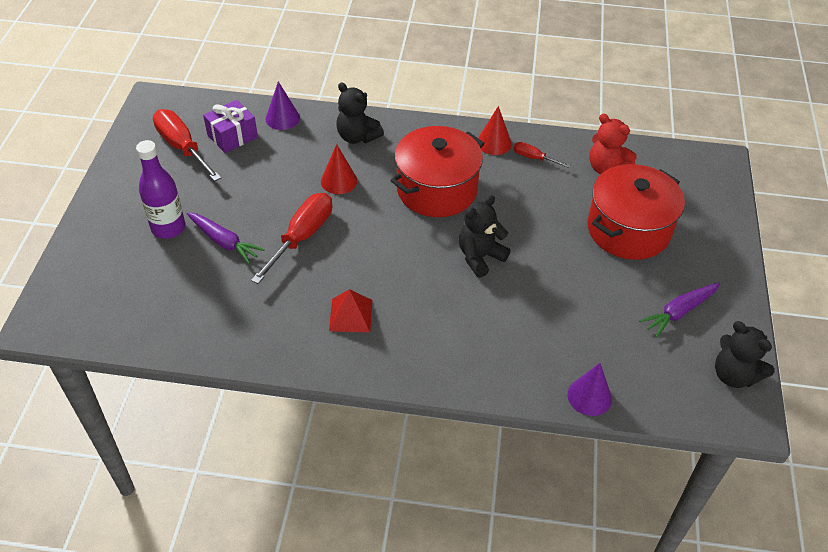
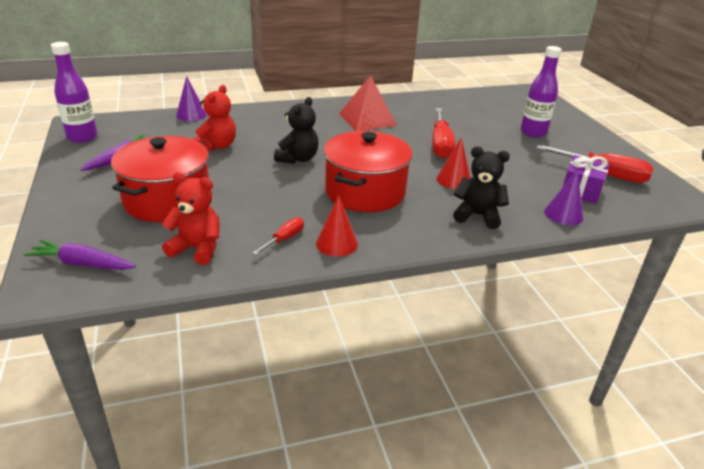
camera: 155 degrees right, 15 degrees down
purple carrot [187,212,265,264] -> purple carrot moved to [24,240,136,270]
red pyramid [329,289,372,332] -> red pyramid [339,75,397,131], size x1.54
red screwdriver [514,142,570,168] -> red screwdriver turned 60 degrees counterclockwise [252,217,304,255]
black teddy bear [715,321,775,388] -> purple bottle [51,42,98,143]
none -> red teddy bear [193,85,236,151]

